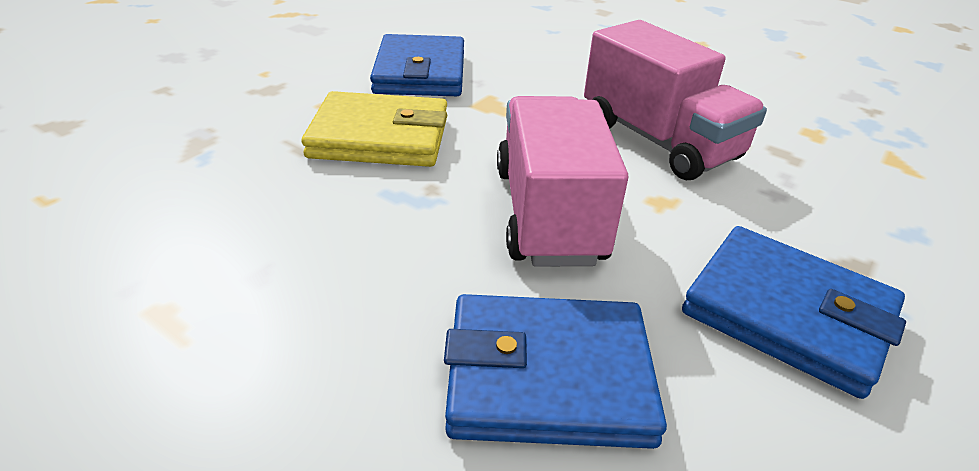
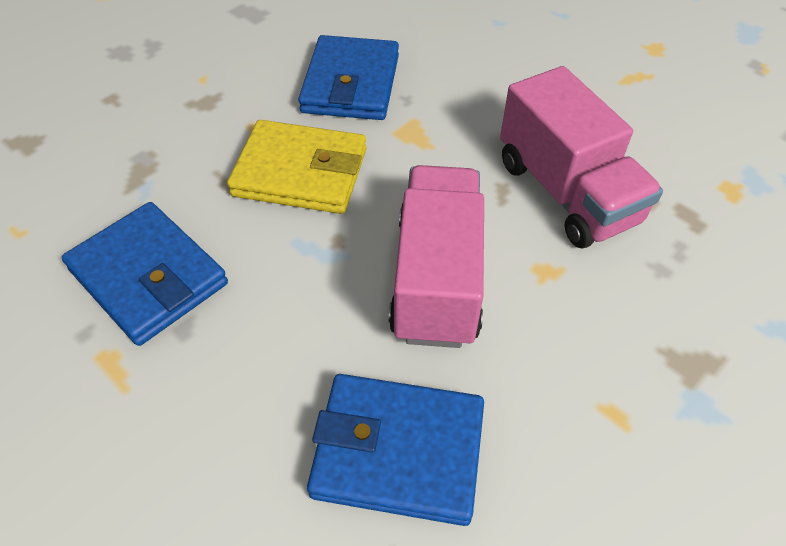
camera: 10 degrees right, 15 degrees up
blue wallet [682,226,906,399] -> blue wallet moved to [62,202,228,346]

